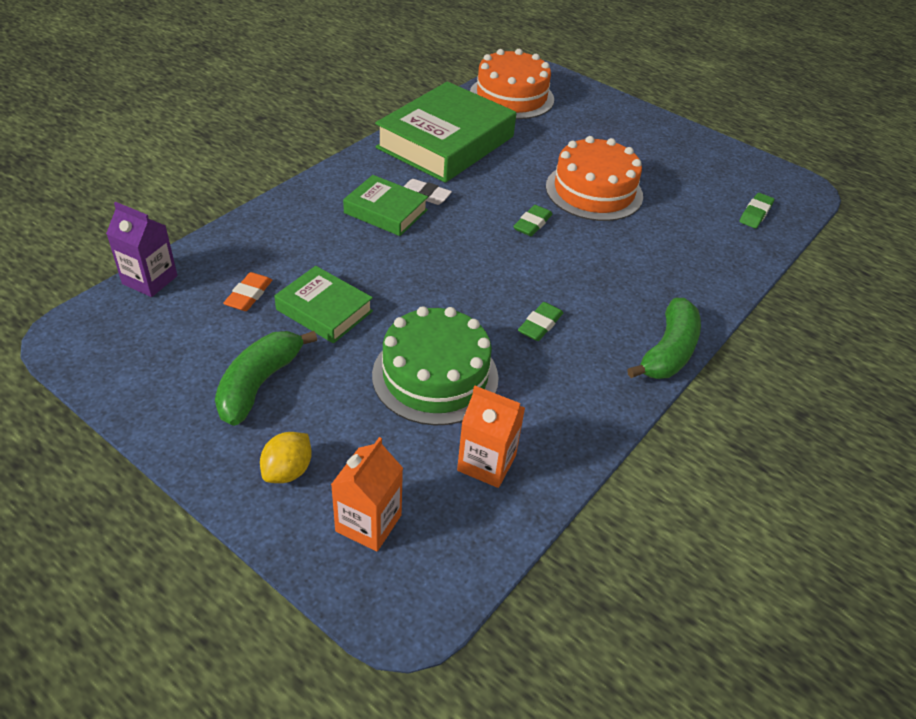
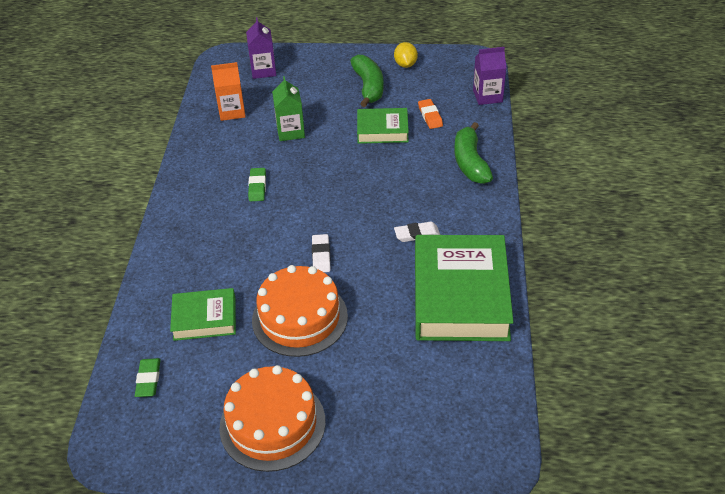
camera: 150 degrees right, 0 degrees up
yellow lemon [260,432,312,483] -> yellow lemon moved to [394,42,418,68]
orange carton [331,437,403,552] -> purple carton [246,17,276,79]
green book [343,175,428,236] -> green book moved to [170,288,236,341]
green cake [372,306,499,426] -> green carton [272,76,305,141]
orange cake [470,49,554,119] -> orange cake moved to [219,365,326,472]
green eraser [513,205,552,236] -> white eraser [312,234,331,272]
green banana [627,298,701,379] -> green banana moved to [454,122,493,184]

